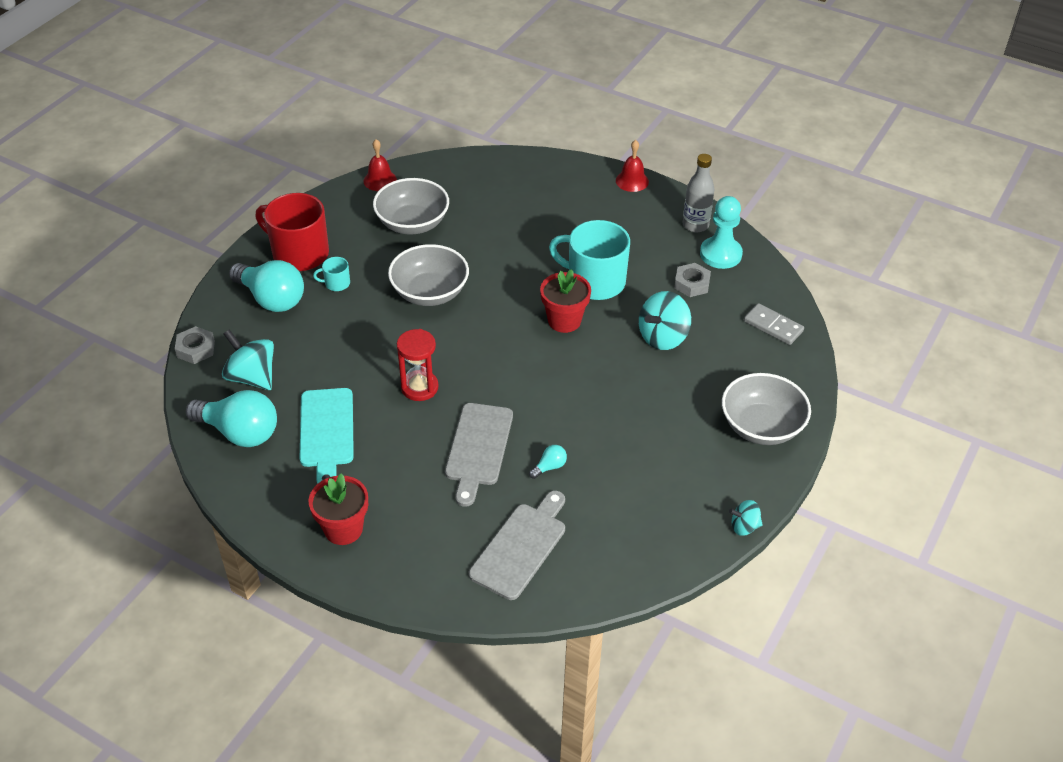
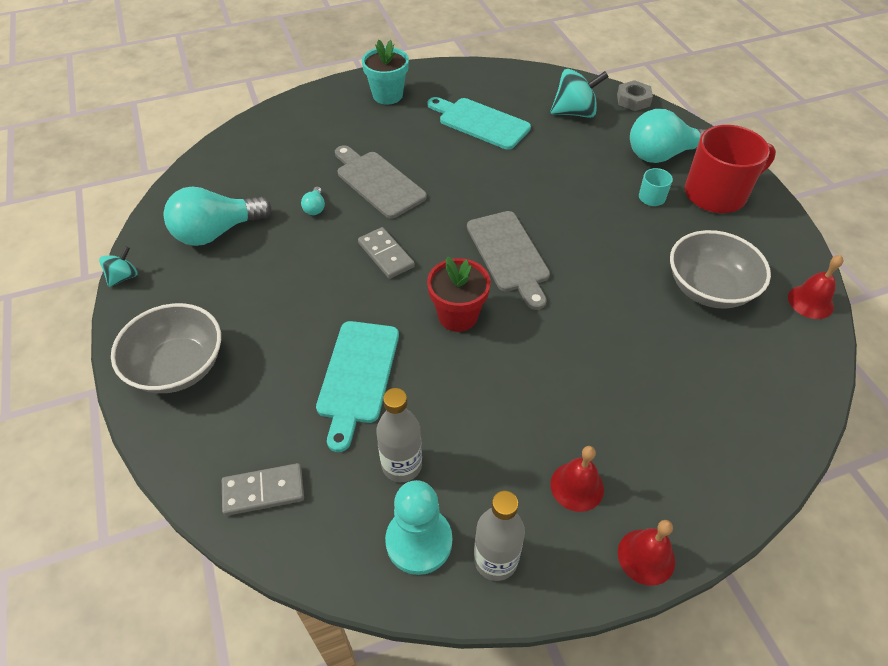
camera: 130 degrees right, 5 degrees up
turquoise light bulb [186,390,277,447] -> turquoise light bulb moved to [163,187,271,246]
red flower pot [309,473,368,545] -> turquoise flower pot [362,39,409,105]
grey bowl [388,244,469,306] -> none
red hourglass [397,329,439,401] -> none
grey cutting board [469,491,565,600] -> grey cutting board moved to [467,211,550,310]
turquoise mug [549,220,630,300] -> none
turquoise spinning top [639,291,691,350] -> turquoise cutting board [316,321,399,452]
grey nut [674,263,711,297] -> grey bottle [376,388,422,482]
none -> grey domino [358,227,415,279]
none -> red bell [550,446,604,512]

